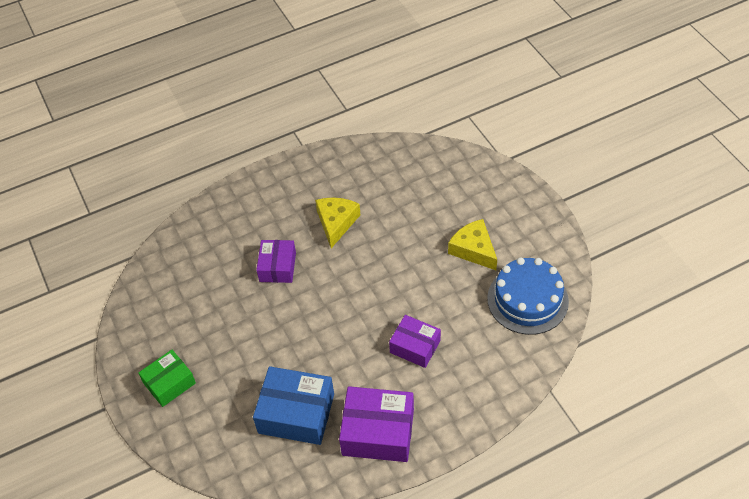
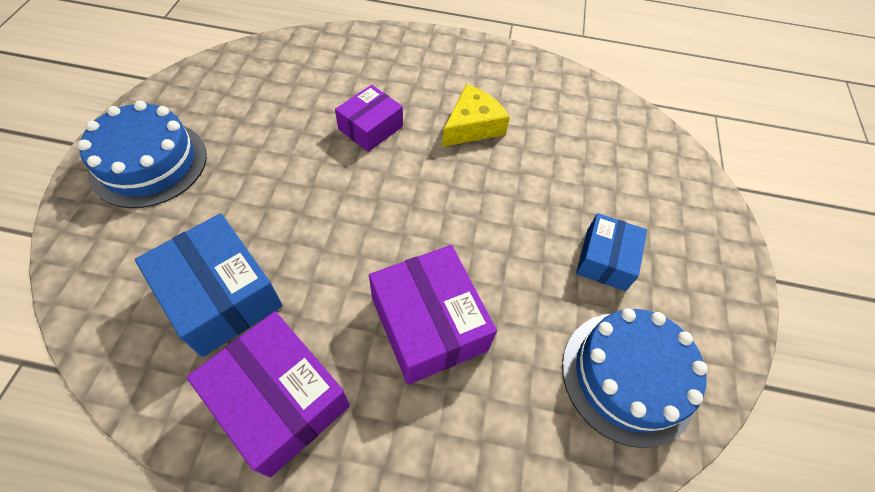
camera: 30 degrees right, 5 degrees up
green box [138,350,196,407] -> blue cake [77,101,207,208]
purple box [389,315,441,368] -> purple box [369,245,497,385], size x1.57
yellow cheese [448,219,497,270] -> blue box [576,213,647,291]

